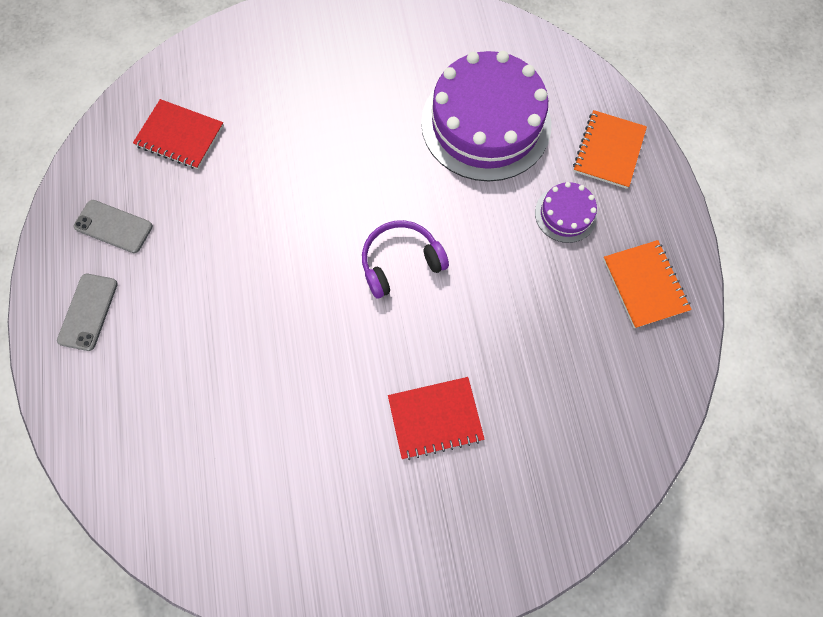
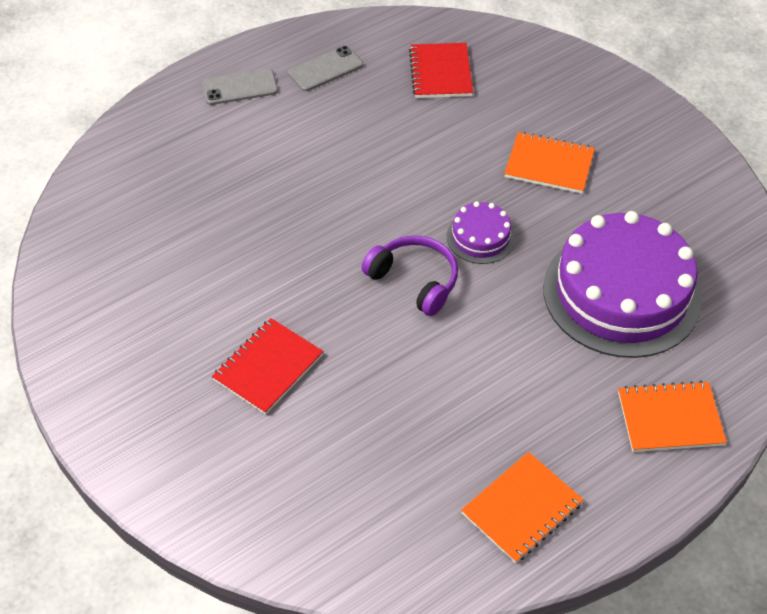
camera: 65 degrees right, 20 degrees down
grey phone [73,200,153,253] -> grey phone turned 60 degrees clockwise [288,46,363,91]
red notebook [388,377,485,460] -> red notebook turned 75 degrees clockwise [212,318,324,415]
purple cake [535,182,597,243] -> purple cake moved to [447,201,515,264]
none -> orange notebook [504,132,595,194]

